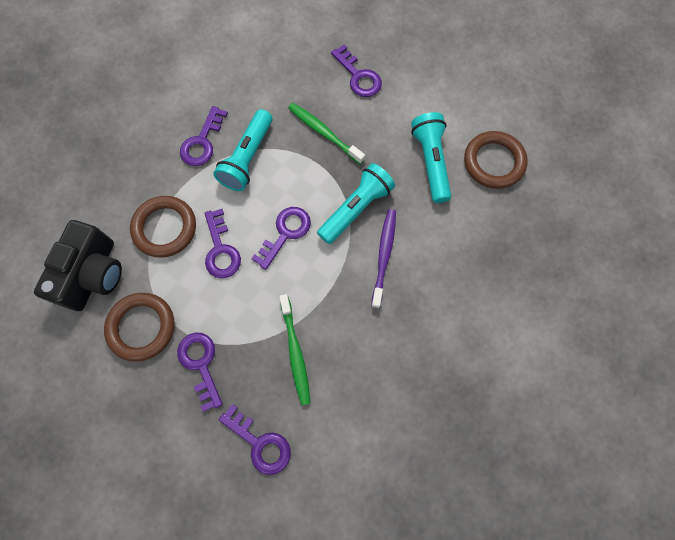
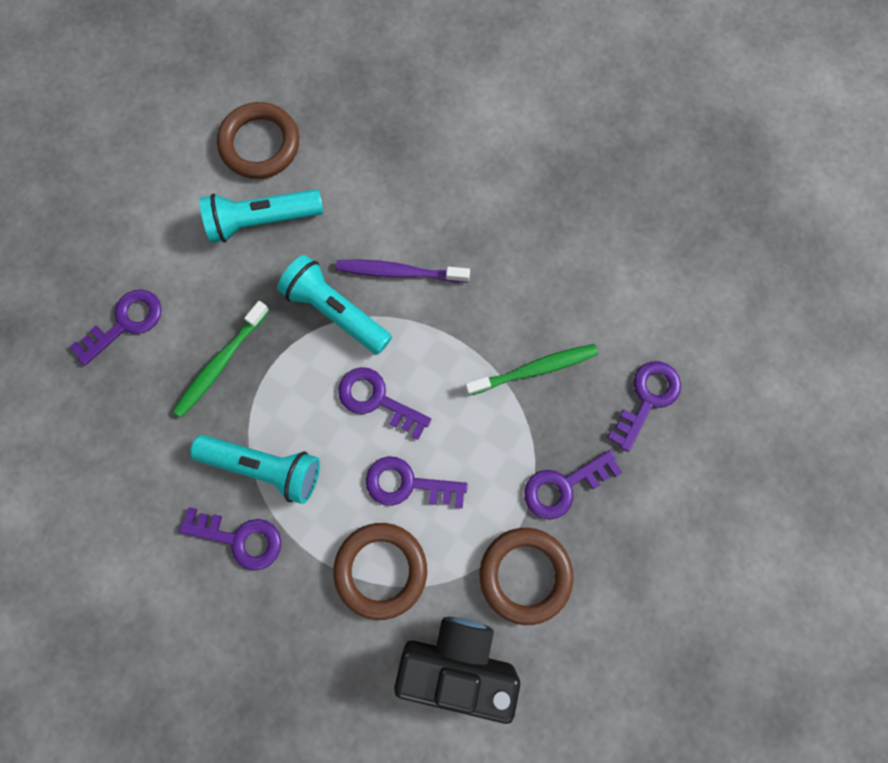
camera: 95 degrees left, 5 degrees up
purple key [205,209,241,278] -> purple key turned 150 degrees counterclockwise [366,456,468,509]

